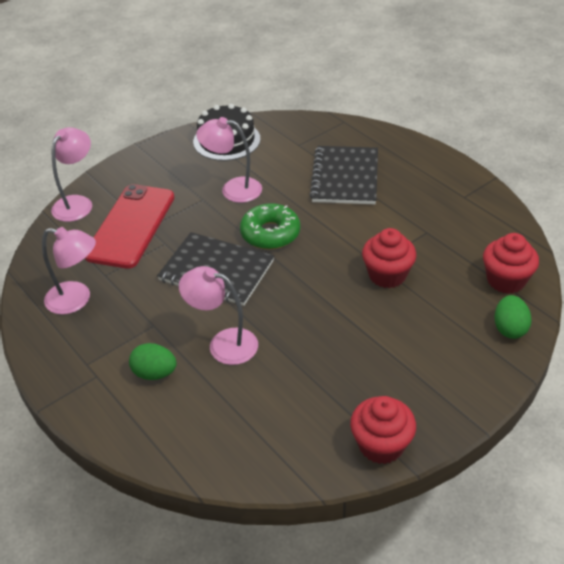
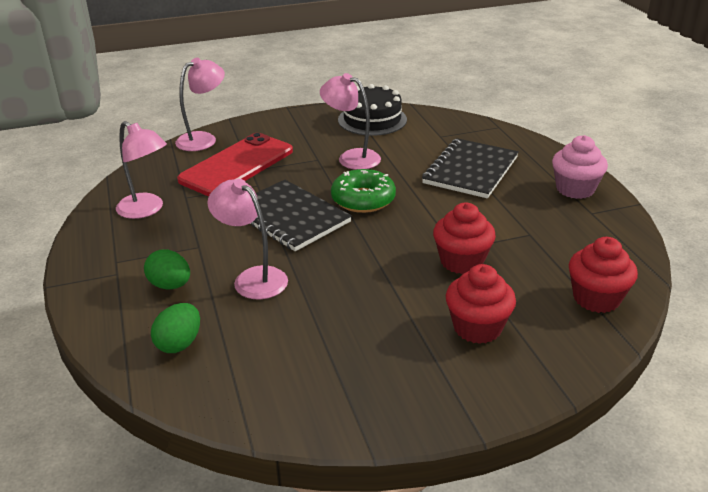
camera: 20 degrees right, 10 degrees down
red cupcake [350,396,416,464] -> red cupcake moved to [446,264,516,344]
green egg [494,295,532,339] -> green egg moved to [151,303,200,353]
none -> pink cupcake [552,135,608,199]

